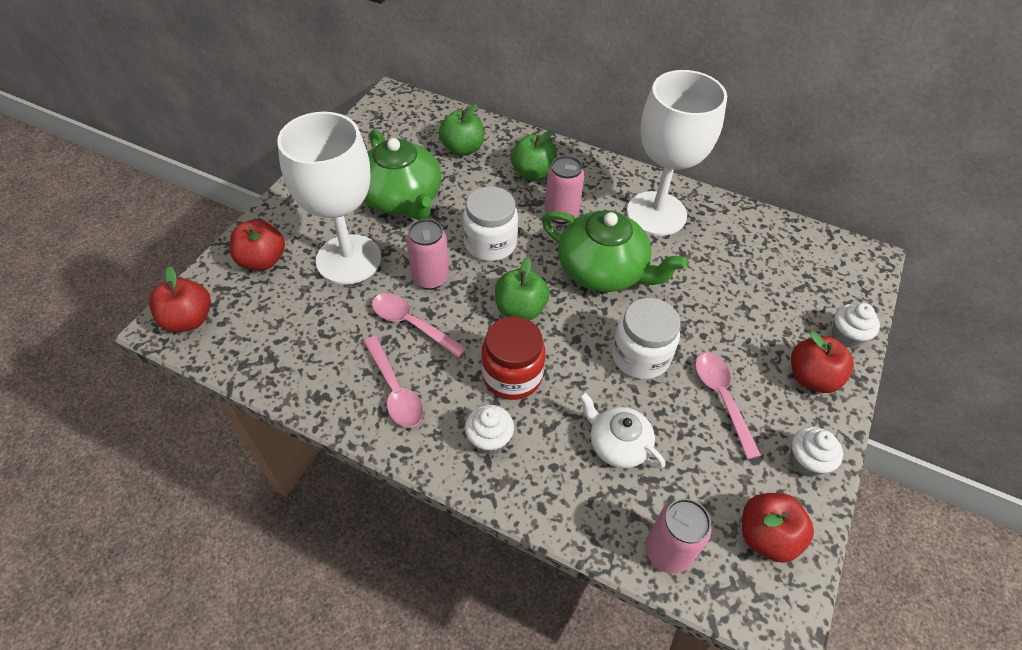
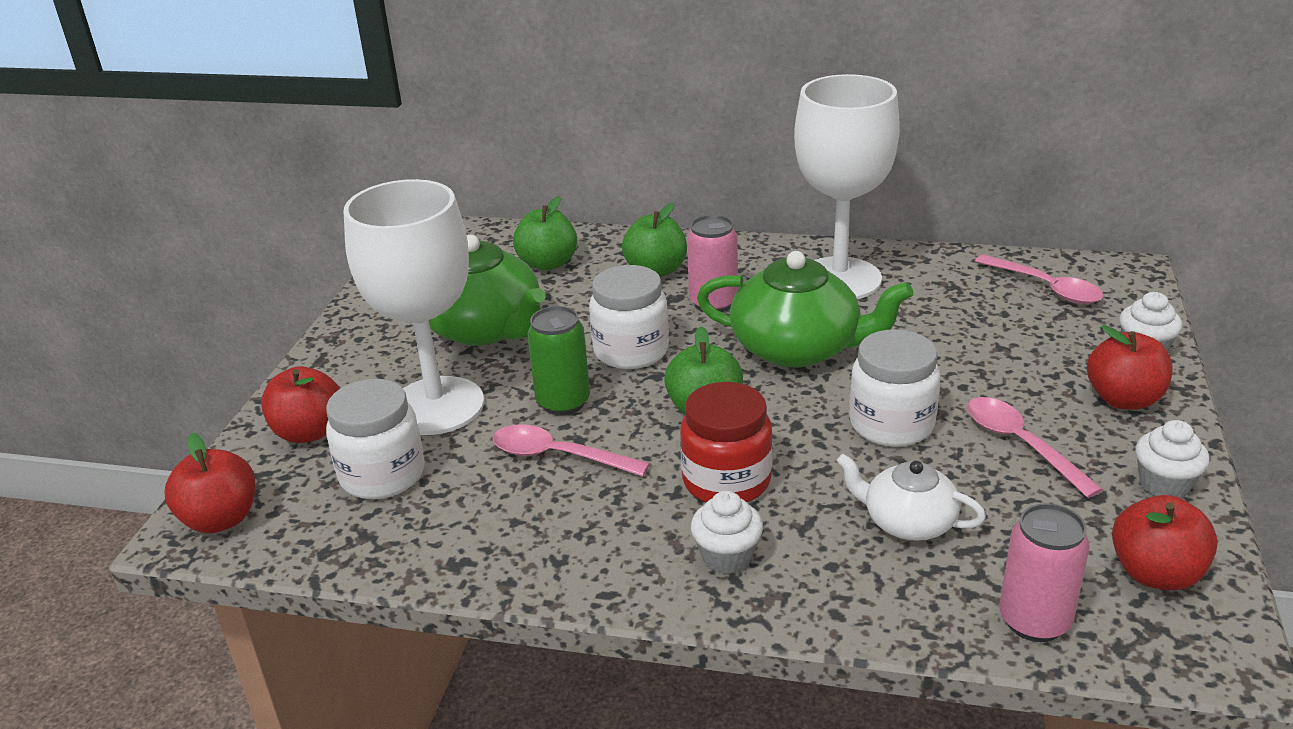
camera: 10 degrees left, 20 degrees down
pink spoon [363,336,424,428] -> pink spoon moved to [975,254,1104,304]
pink can [406,219,449,290] -> green can [527,306,590,415]
none -> white jar [326,379,425,499]

